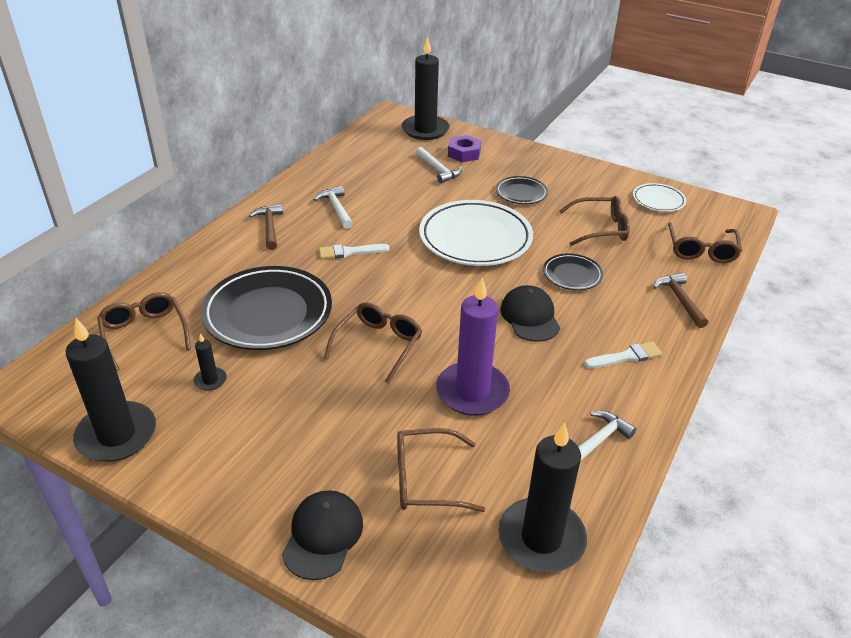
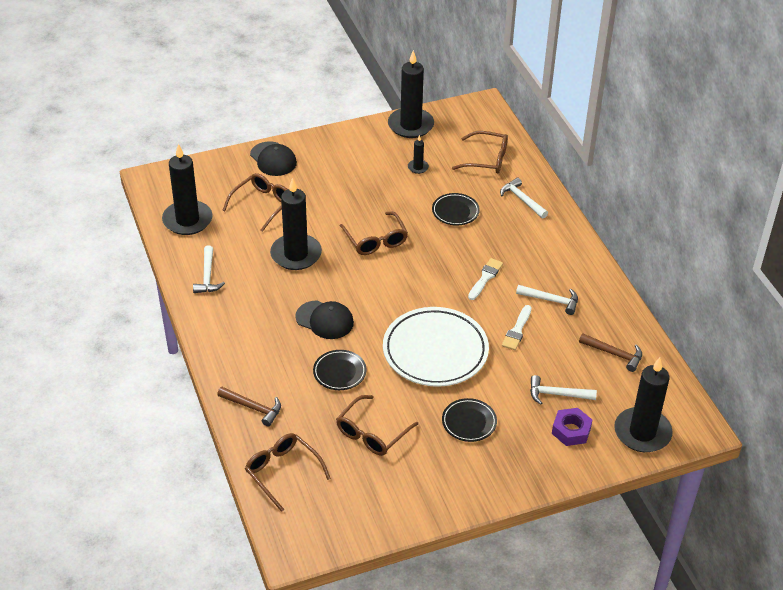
camera: 130 degrees right, 5 degrees up
black plate [201,266,332,350] -> black plate [432,193,480,226], size x0.50
brown hammer [249,204,283,250] -> brown hammer moved to [579,333,642,372]
purple candle [436,278,510,416] -> black candle [270,178,322,270]
white brush [584,342,663,368] -> white brush moved to [502,305,532,350]
white plate [633,183,686,212] -> none
none -> white hammer [500,178,548,219]

